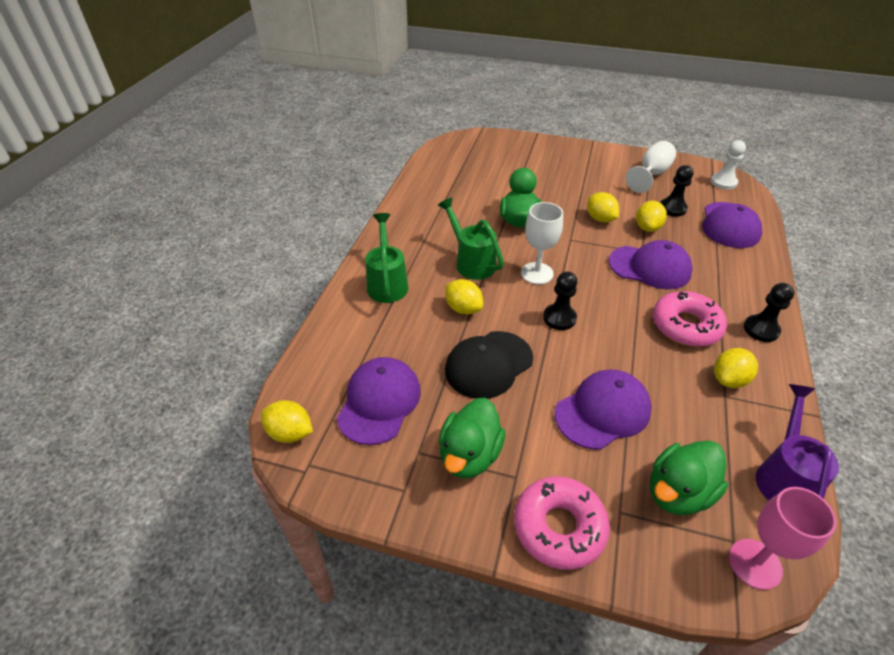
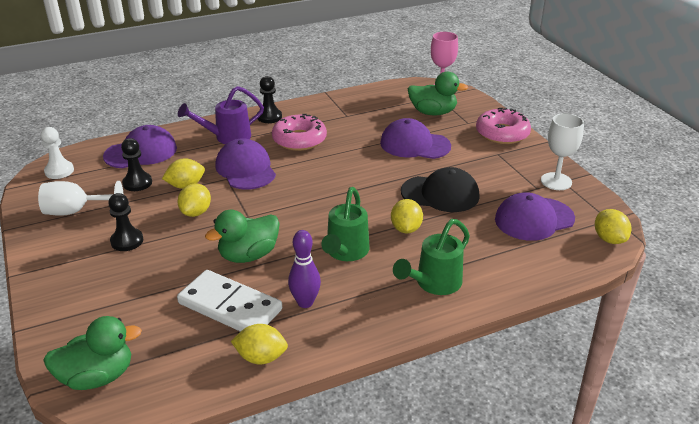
camera: 130 degrees left, 10 degrees down
green duck [439,398,506,478] -> green duck moved to [43,316,142,390]
white goblet [521,202,563,285] -> white goblet moved to [541,113,584,190]
black pawn [543,272,577,330] -> black pawn moved to [108,193,143,251]
yellow lemon [714,348,758,388] -> yellow lemon moved to [231,324,288,364]
purple watering can [756,384,839,500] -> purple watering can moved to [178,86,264,144]
none -> white domino [177,270,282,332]
none -> purple bowling pin [288,230,321,308]

